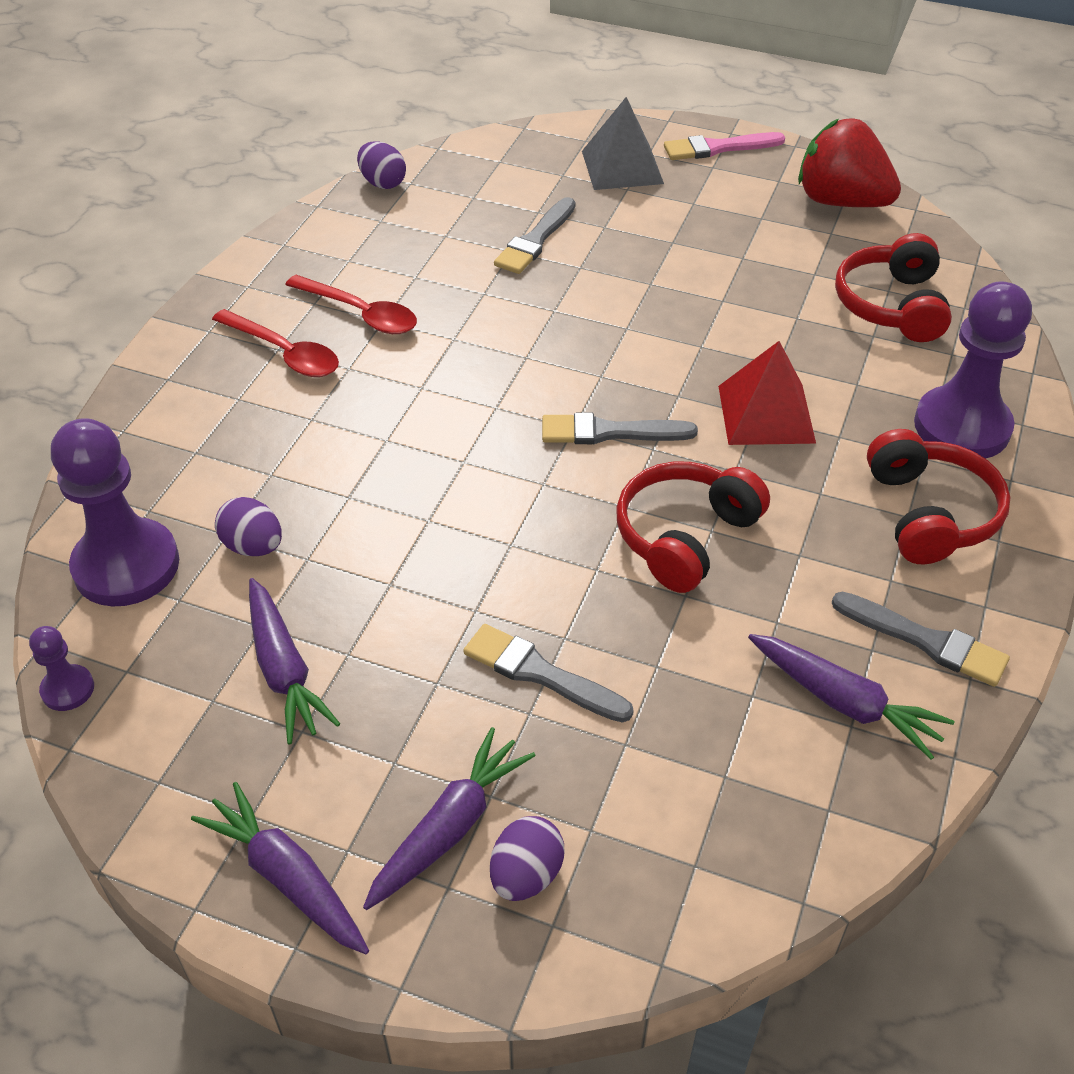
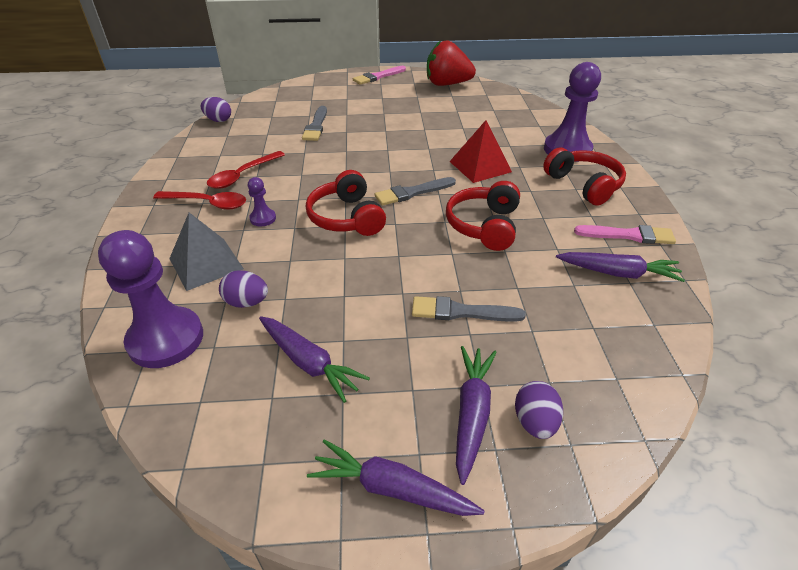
camera: 25 degrees left, 5 degrees down
purple pawn [29,626,94,711] -> purple pawn moved to [248,177,276,226]
red spoon [285,275,417,334] -> red spoon turned 120 degrees clockwise [207,151,285,189]
grey pyramid [582,97,664,190] -> grey pyramid moved to [169,212,244,291]
grey brush [832,592,1010,687] -> pink brush [574,225,676,244]
red headphones [835,233,952,342] -> red headphones moved to [306,170,386,236]

